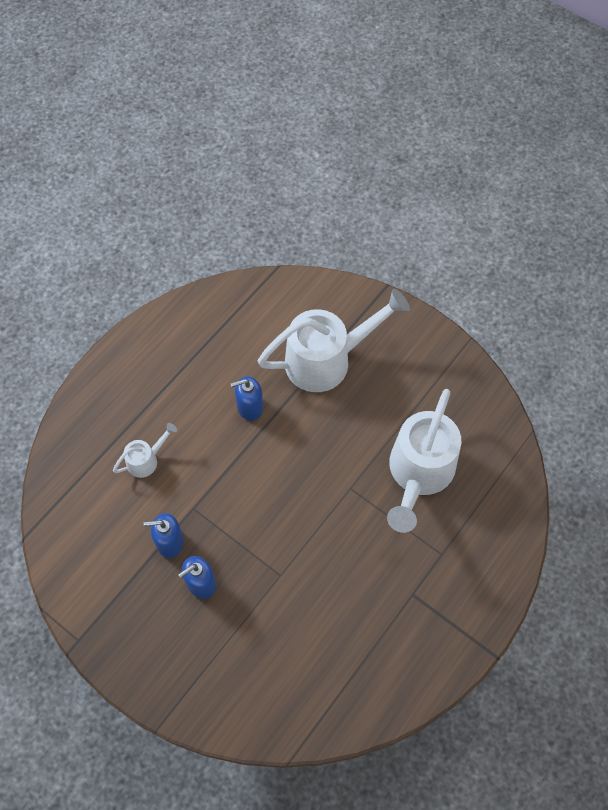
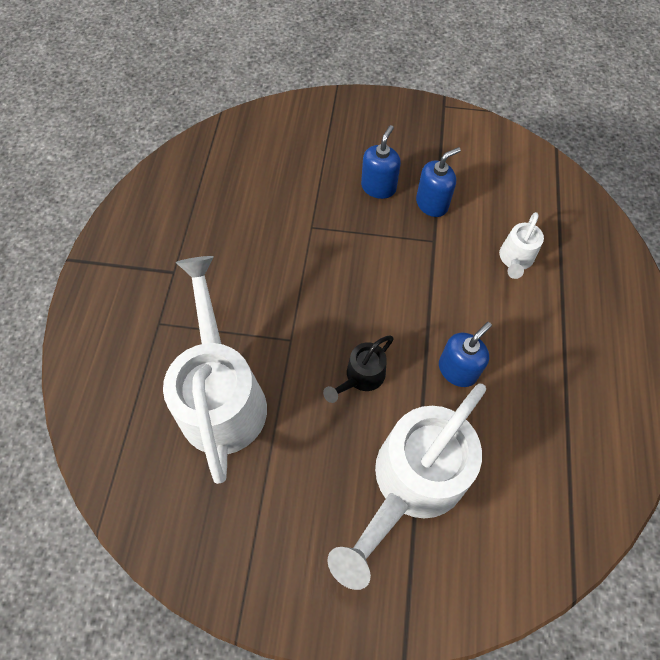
camera: 150 degrees right, 0 degrees up
none -> black watering can [323,335,394,403]

